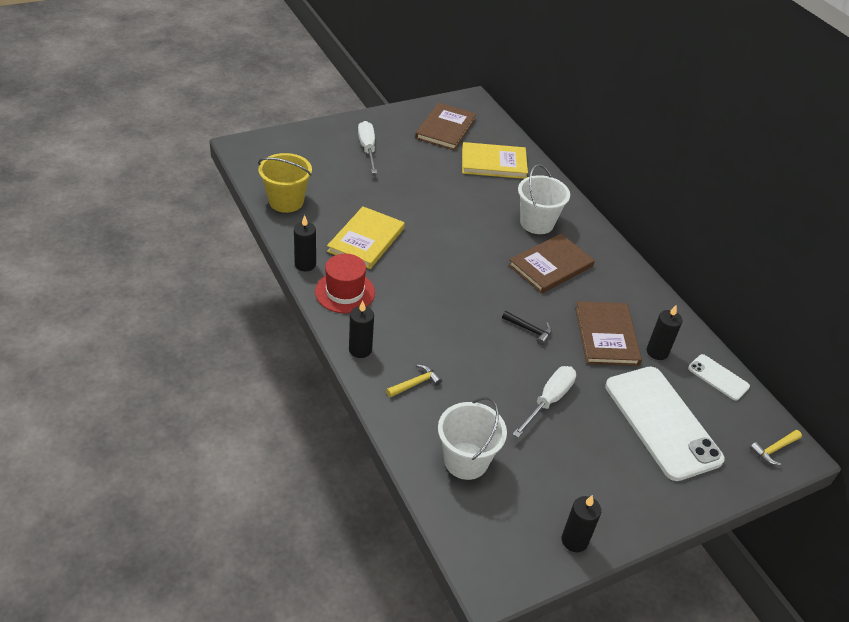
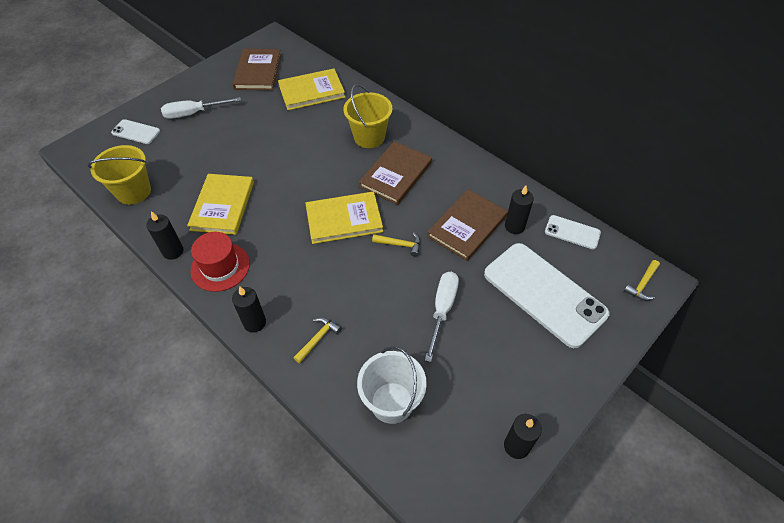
camera: 15 degrees left, 10 degrees up
white screwdriver [358,121,377,174] -> white screwdriver turned 75 degrees counterclockwise [161,97,241,119]
black hammer [502,311,552,345] -> yellow hammer [372,232,420,256]
white bucket [518,164,570,234] -> yellow bucket [344,84,393,148]
brown book [575,301,642,366] -> brown book turned 60 degrees clockwise [427,189,508,261]
none -> white phone [111,119,160,144]
none -> yellow book [305,192,383,244]

